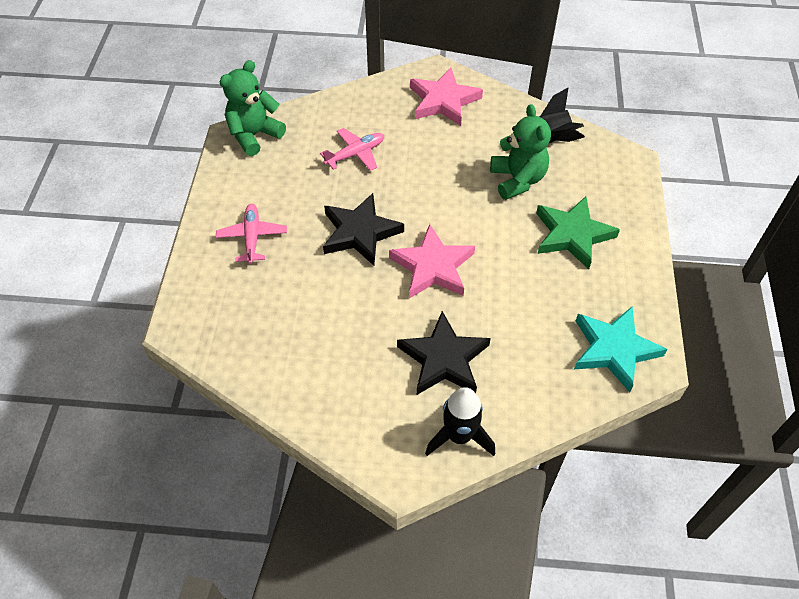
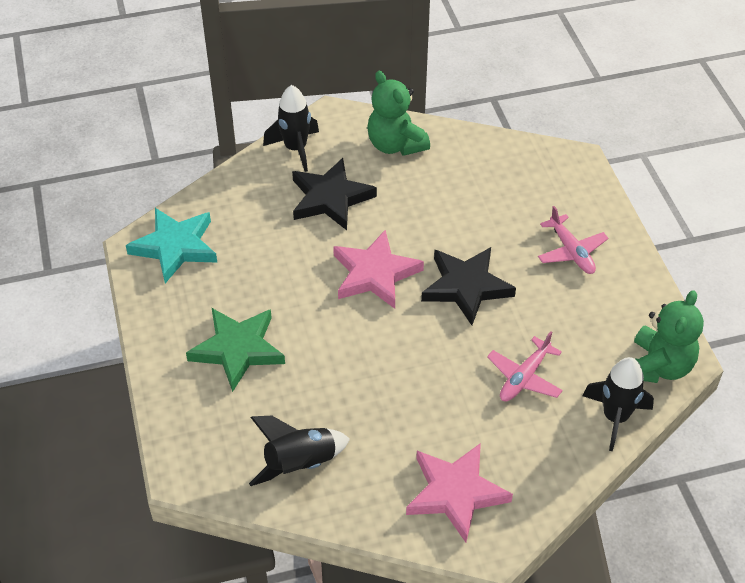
camera: 160 degrees right, 5 degrees down
green teddy bear [490,104,551,200] -> green teddy bear moved to [367,71,430,156]
none -> black rocket [583,357,654,451]

